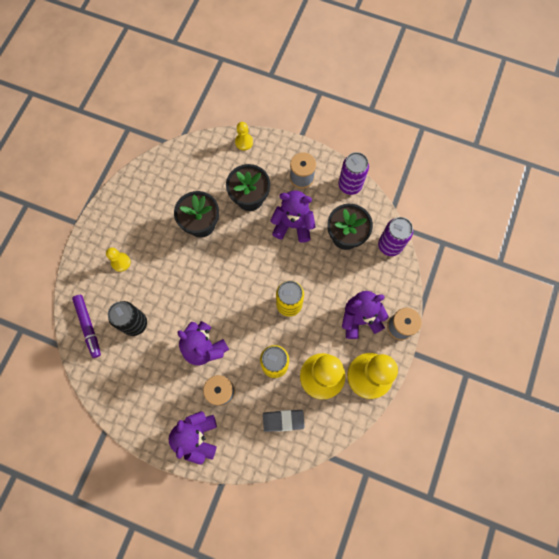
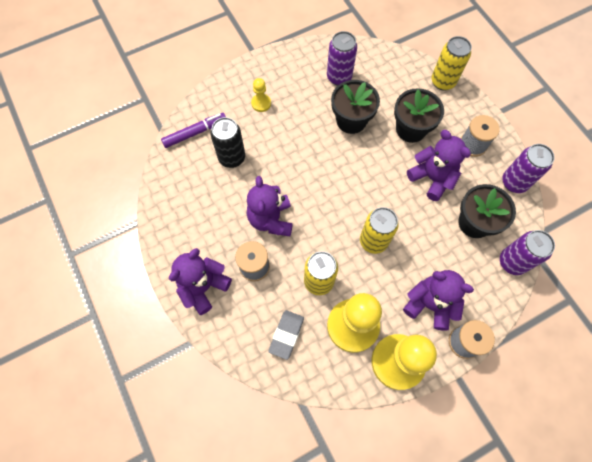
camera: 40 degrees right, 5 degrees down
purple marker [72,295,101,358] -> purple marker turned 135 degrees counterclockwise [161,113,226,148]
yellow pawn [235,122,253,150] -> yellow can [432,36,472,91]
grey eraser [263,410,304,432] -> grey eraser turned 75 degrees clockwise [268,310,304,360]
none -> purple can [327,31,357,86]

